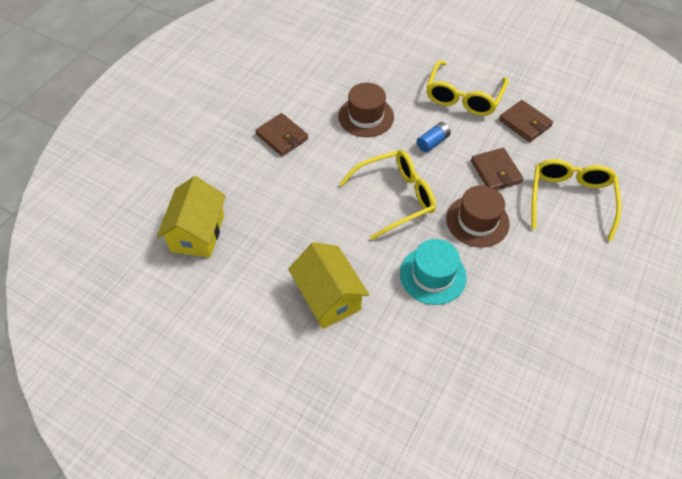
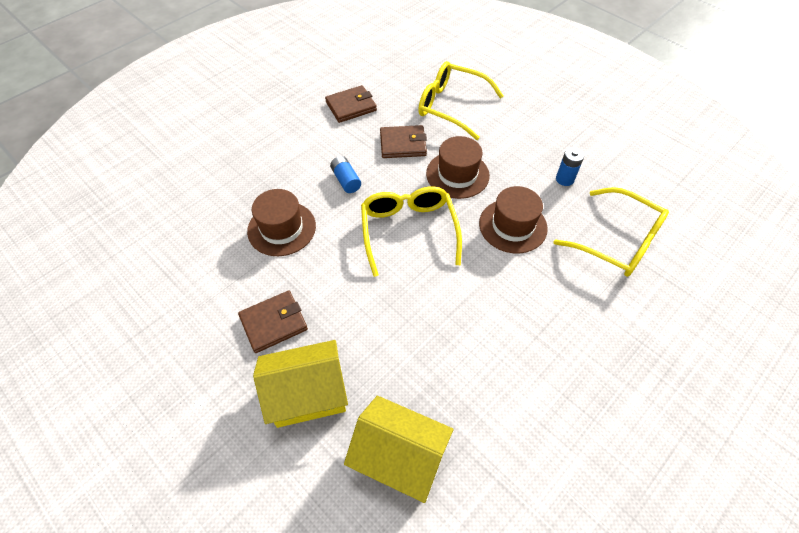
camera: 75 degrees left, 0 degrees up
yellow house [288,242,369,329] -> yellow house moved to [253,340,348,428]
turquoise hat [400,239,467,305] -> brown hat [479,186,548,253]
yellow glasses [426,61,508,116] -> yellow glasses moved to [554,187,669,277]
none -> blue battery [556,147,584,186]

